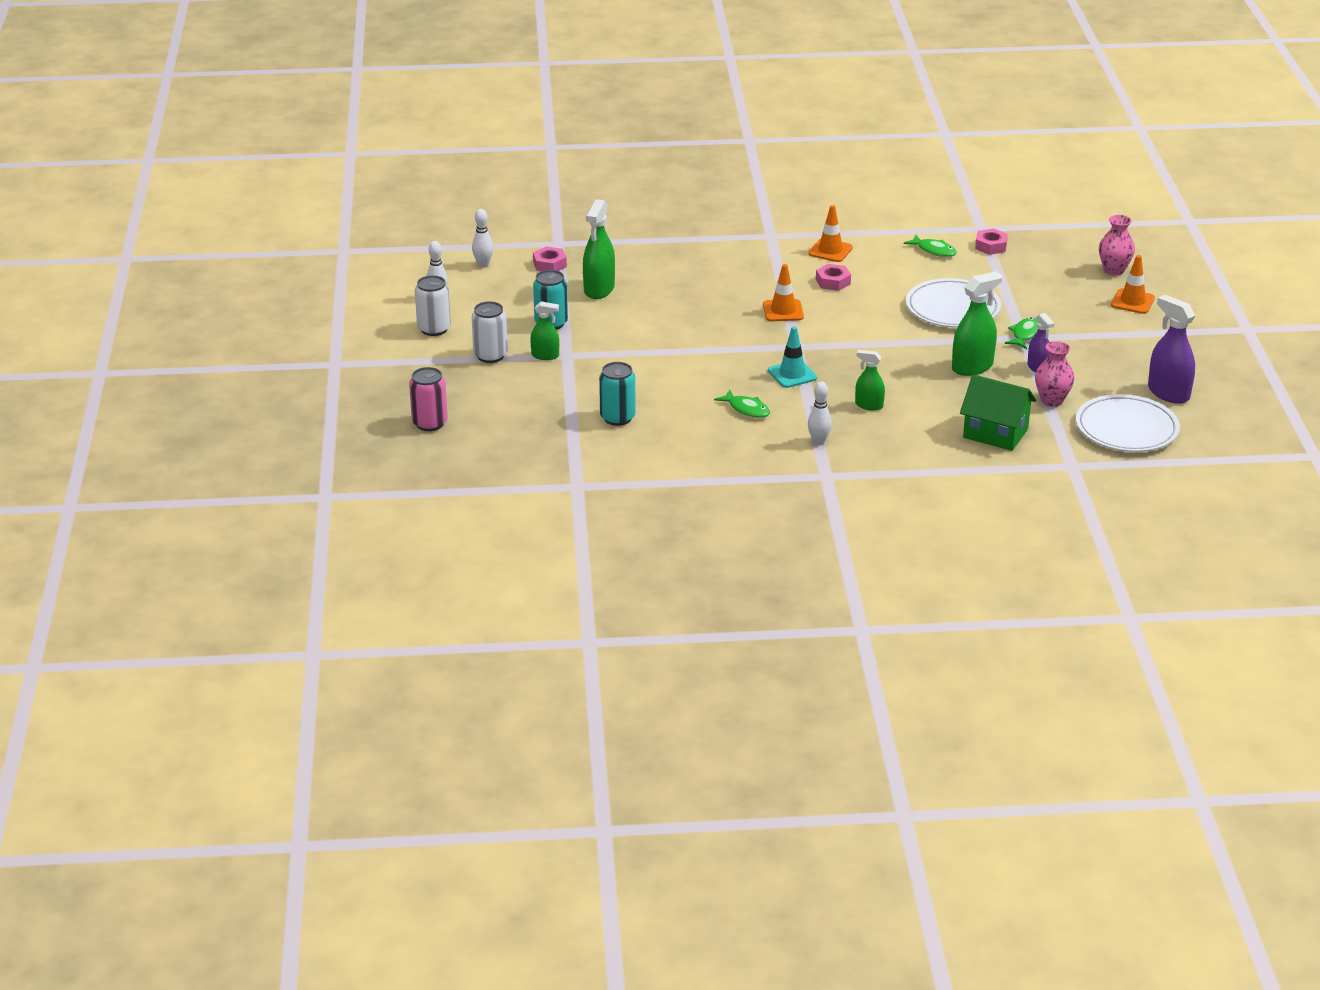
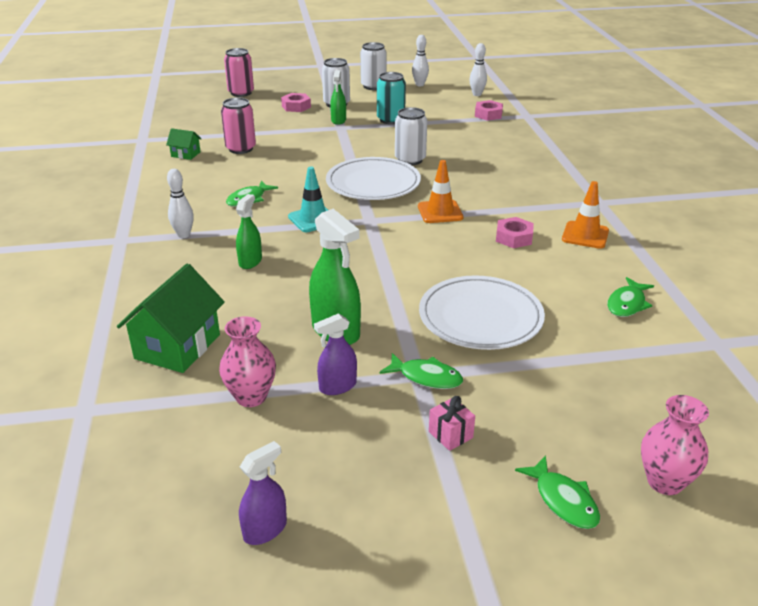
camera: 85 degrees right, 0 degrees up
green spray bottle [583,199,615,299] -> none
turquoise can [599,362,636,426] -> pink can [221,98,256,154]
pink nut [975,228,1008,255] -> pink nut moved to [281,93,311,112]
white plate [1076,394,1180,452] -> white plate moved to [326,157,421,200]
orange traffic cone [1111,255,1155,314] -> green fish [515,455,600,529]
purple spray bottle [1148,295,1195,404] -> purple spray bottle [239,441,287,545], size x0.59
none -> green house [166,128,201,160]
none -> white can [395,107,427,165]
none -> pink gift [429,396,475,451]

